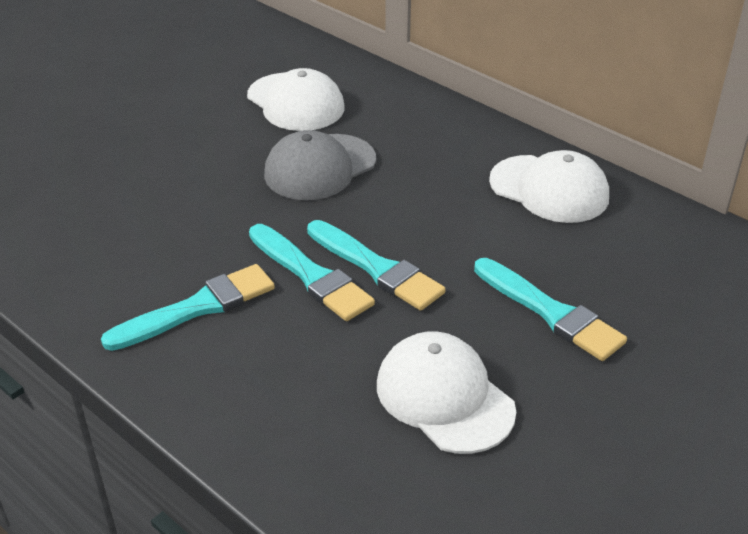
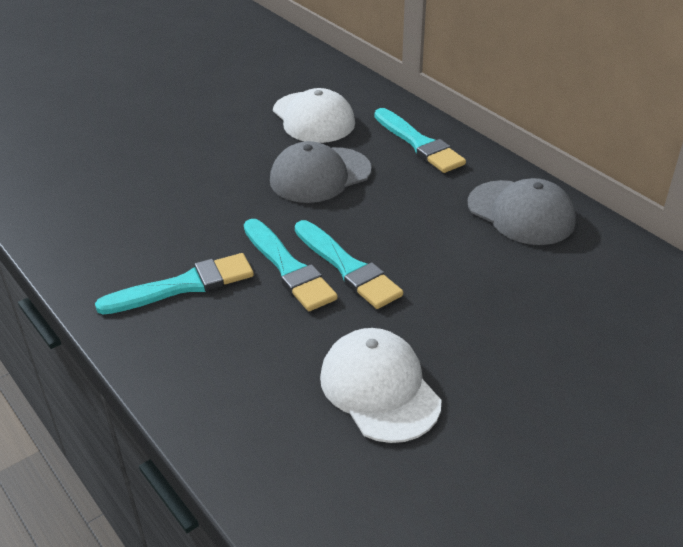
camera: 10 degrees right, 0 degrees up
turquoise brush [474,258,627,361] -> turquoise brush moved to [375,108,466,173]
white cap [489,150,609,223] -> grey cap [468,178,576,245]

